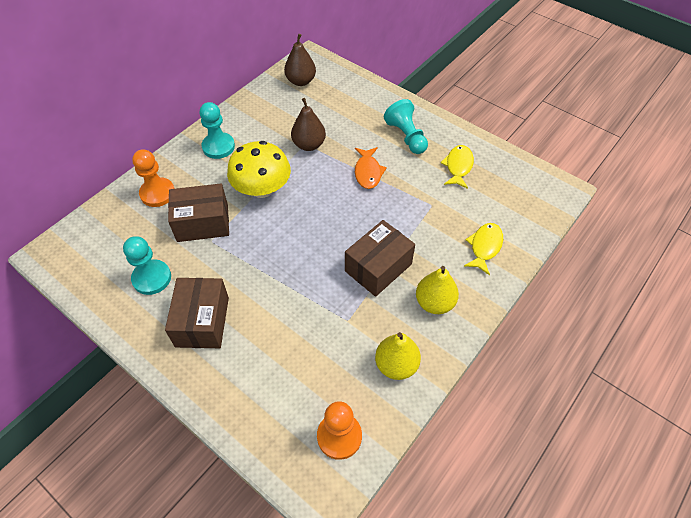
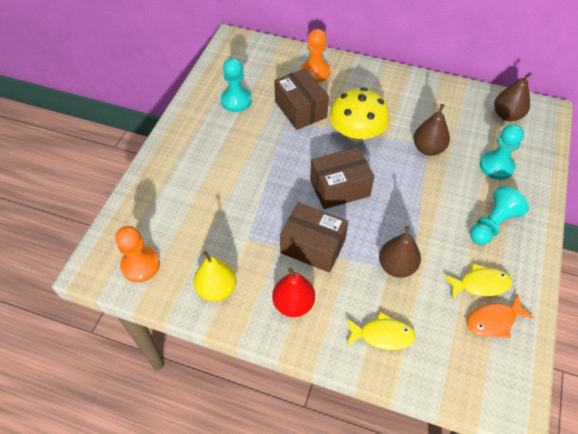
camera: 70 degrees right, 0 degrees up
brown box [165,278,229,348] -> brown box moved to [310,147,374,209]
turquoise pawn [200,102,235,159] -> turquoise pawn moved to [480,124,524,180]
orange fish [355,147,387,189] -> orange fish moved to [467,294,534,338]
yellow pear [416,266,459,314] -> red pear [272,268,315,317]
none -> brown pear [379,226,421,278]

